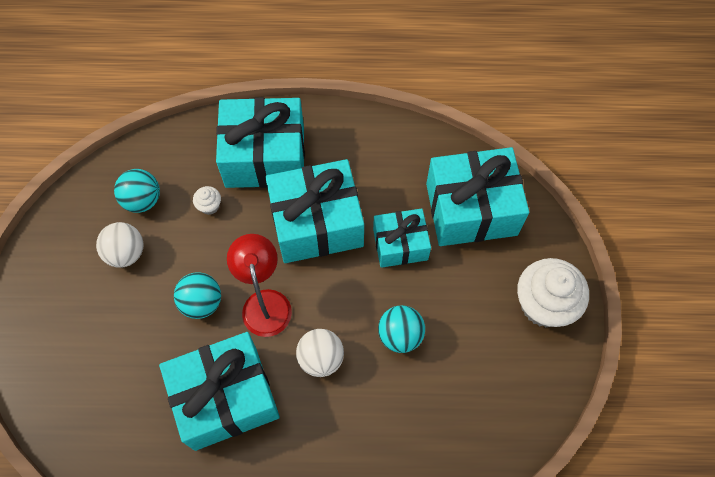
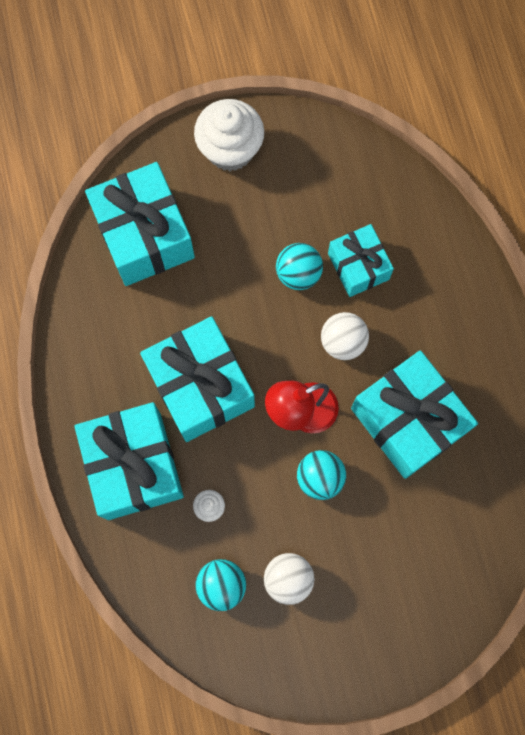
camera: 105 degrees left, 10 degrees up
turquoise gift [373,208,431,268] -> turquoise gift moved to [328,224,394,297]

